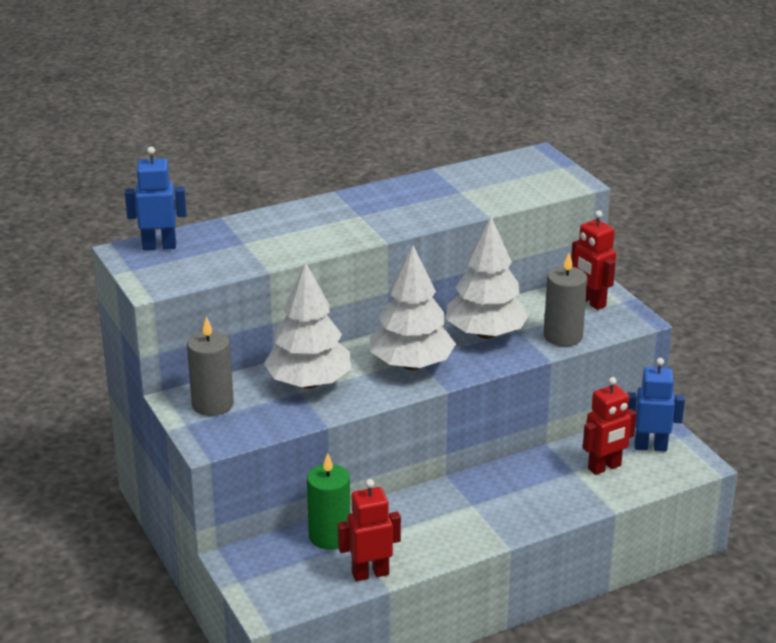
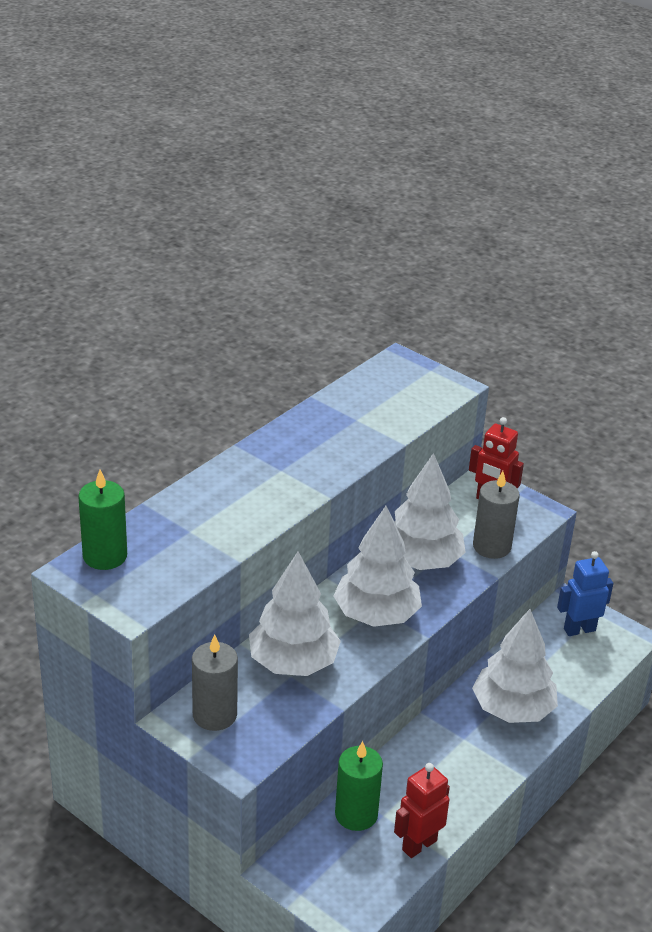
camera: 25 degrees left, 5 degrees up
blue robot [125,146,186,250] -> green candle [78,470,127,570]
red robot [583,377,637,475] -> none
none -> white tree [472,609,558,723]

